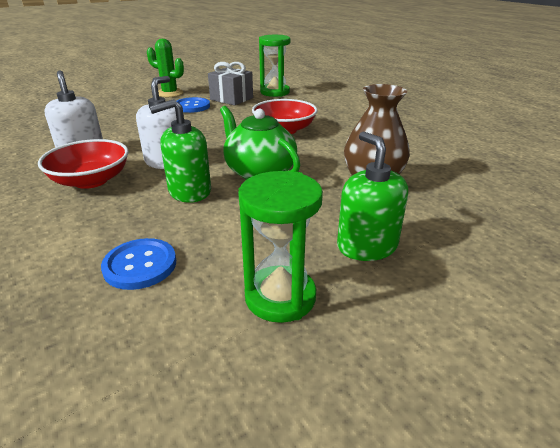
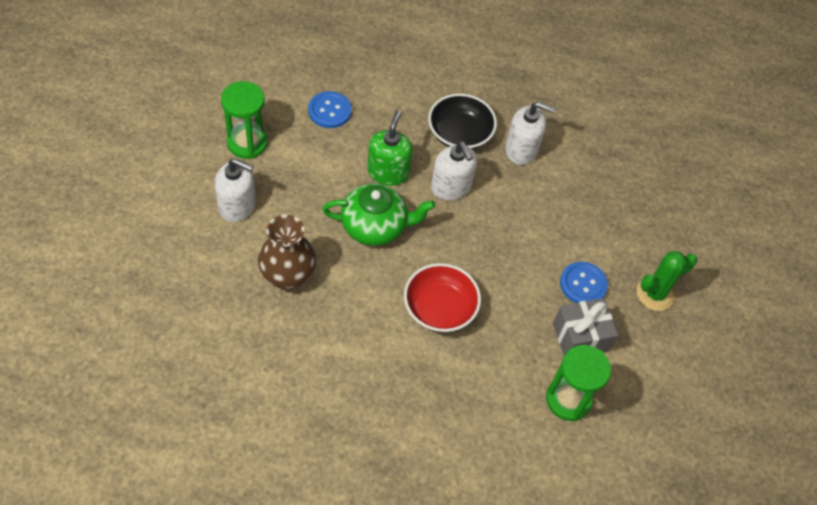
camera: 125 degrees right, 25 degrees up
red bowl [38,139,128,189] -> black bowl [428,93,497,150]
green soap dispenser [337,132,408,261] -> white soap dispenser [215,158,256,222]

